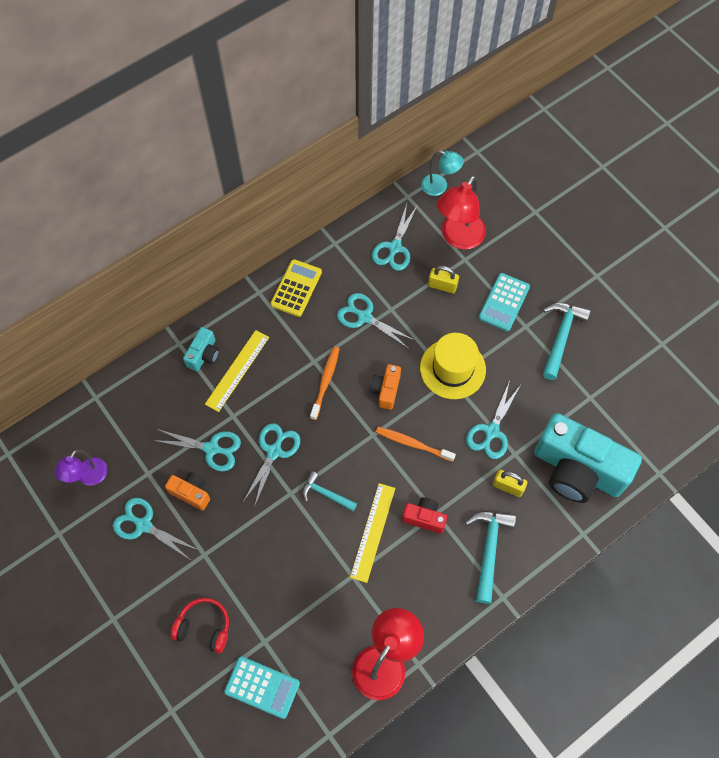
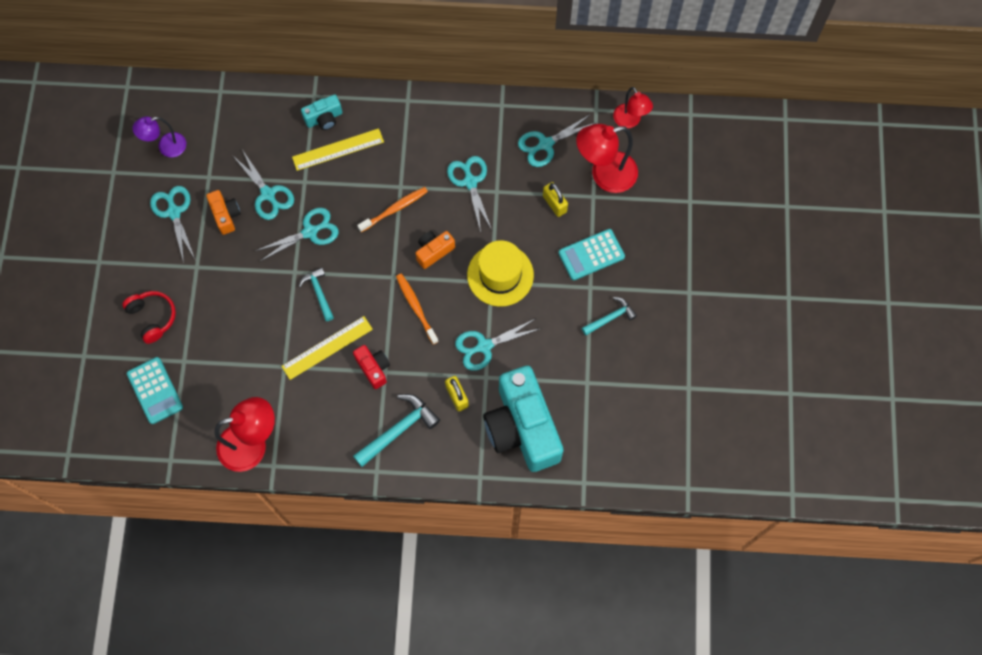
camera: 40 degrees right, 5 degrees up
yellow calculator [270,259,322,317] -> none
turquoise lamp [421,150,464,196] -> red lamp [613,87,653,128]
turquoise hammer [543,303,591,380] -> turquoise hammer [582,297,637,335], size x0.63

